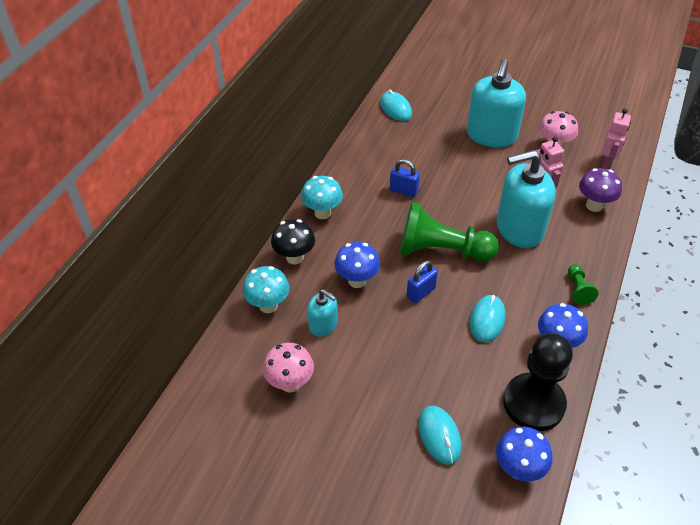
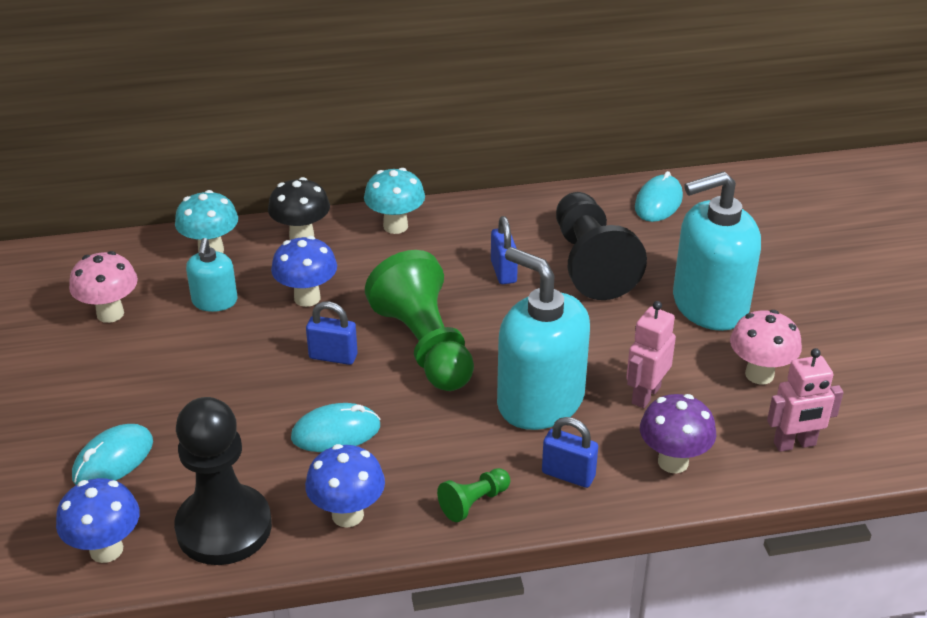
camera: 55 degrees right, 10 degrees down
none -> blue padlock [542,417,598,488]
none -> black pawn [556,192,647,300]

